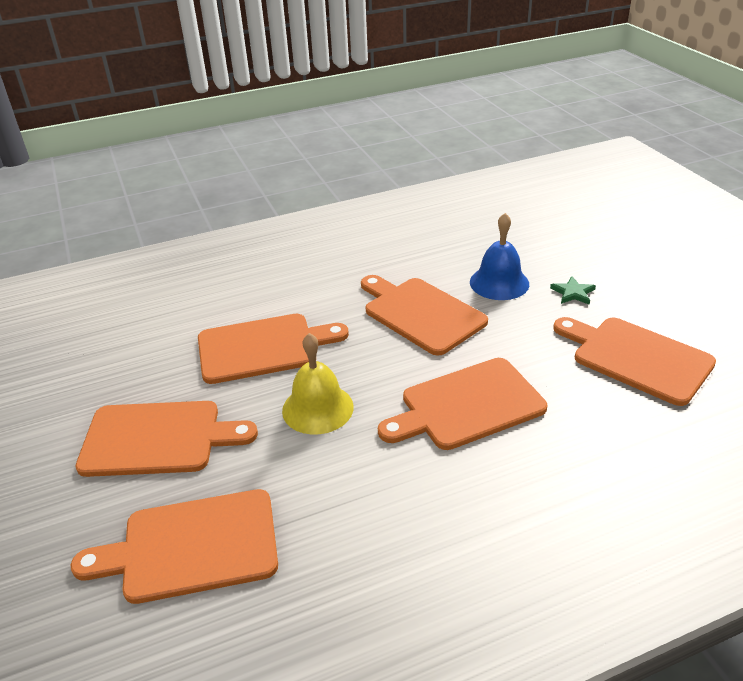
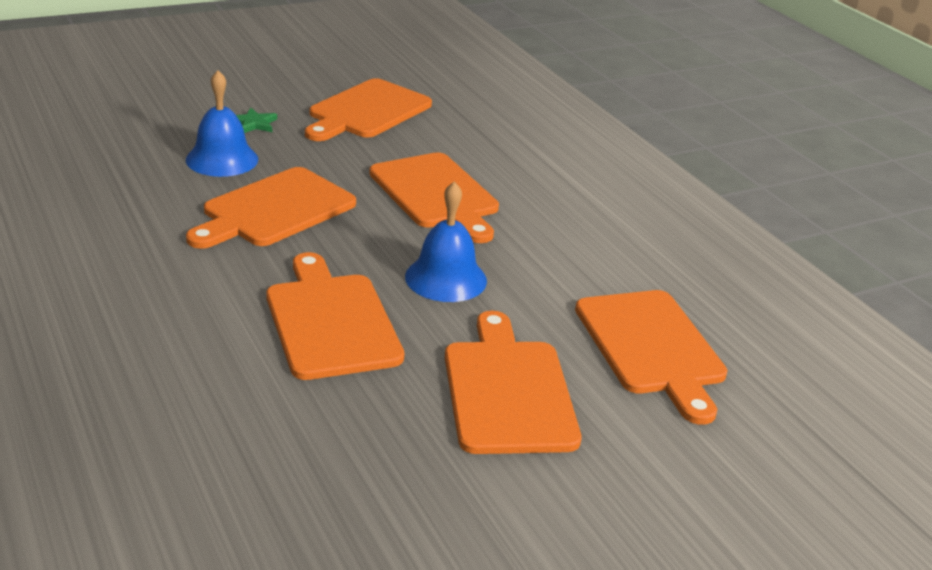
camera: 100 degrees left, 5 degrees down
yellow bell [282,333,354,435] -> blue bell [405,181,487,302]

